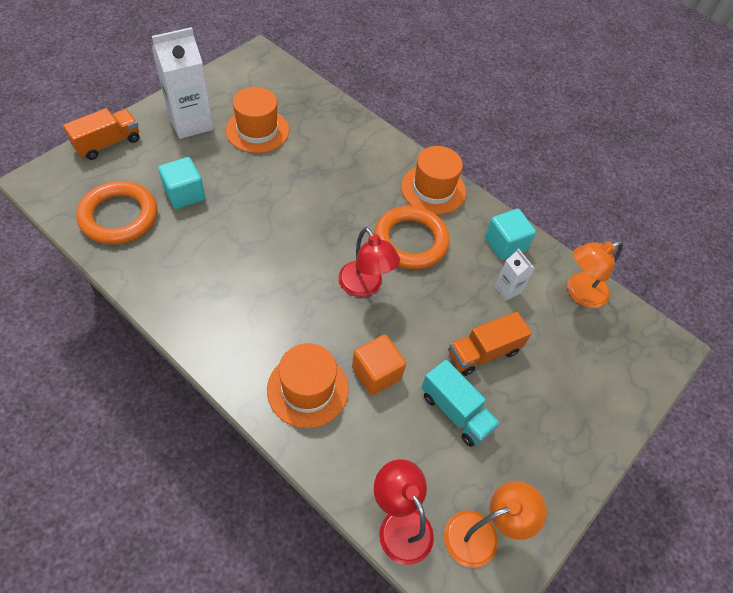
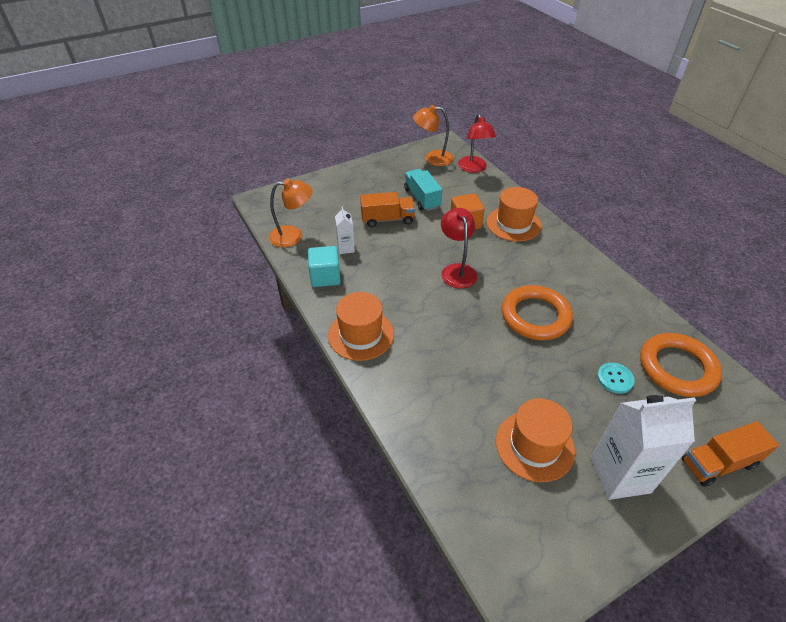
camera: 155 degrees left, 10 degrees down
turquoise cube [158,157,205,209] -> turquoise button [597,363,635,394]
orange ring [374,206,450,270] -> orange ring moved to [502,285,573,340]

